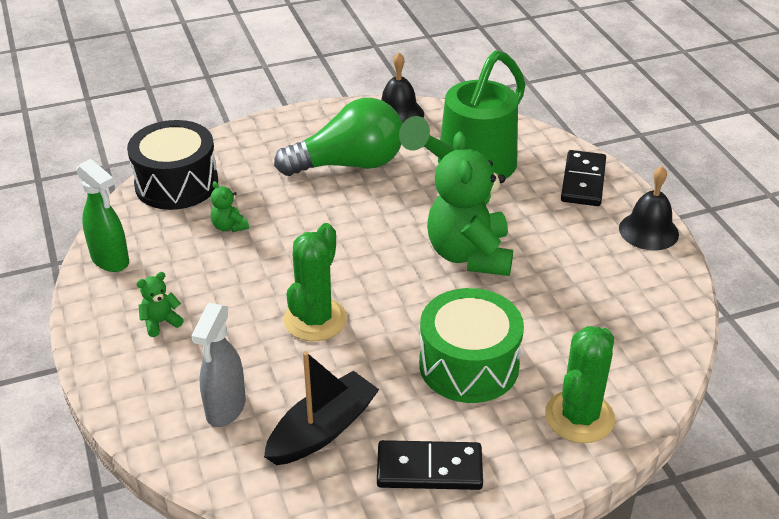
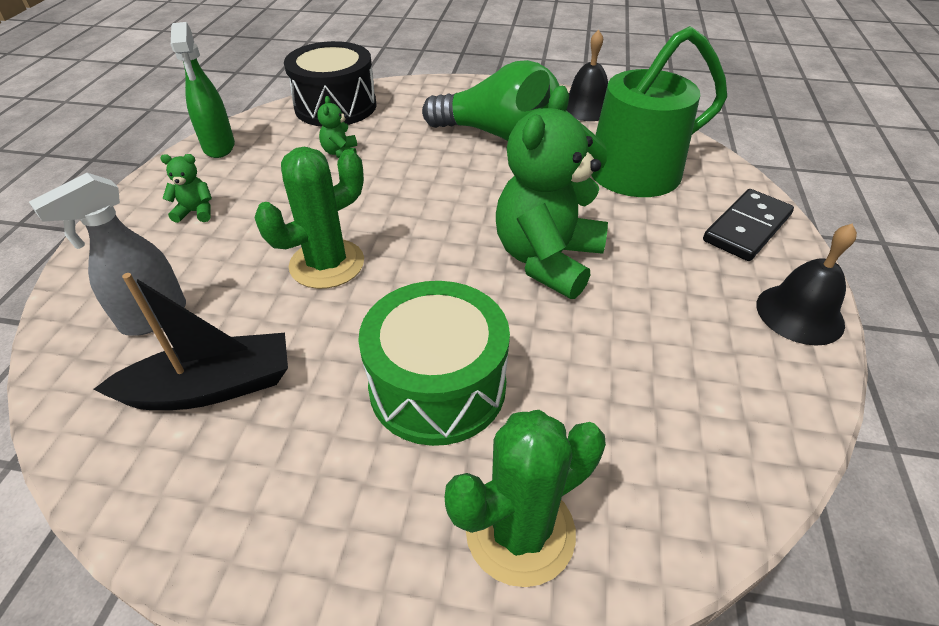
camera: 30 degrees right, 5 degrees up
black domino [377,440,483,490] -> none

